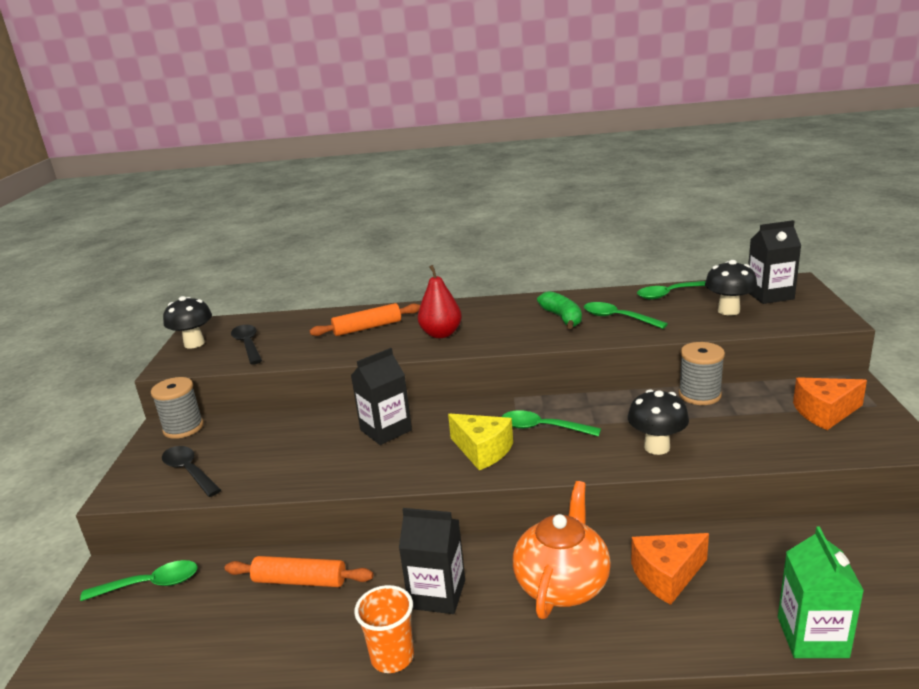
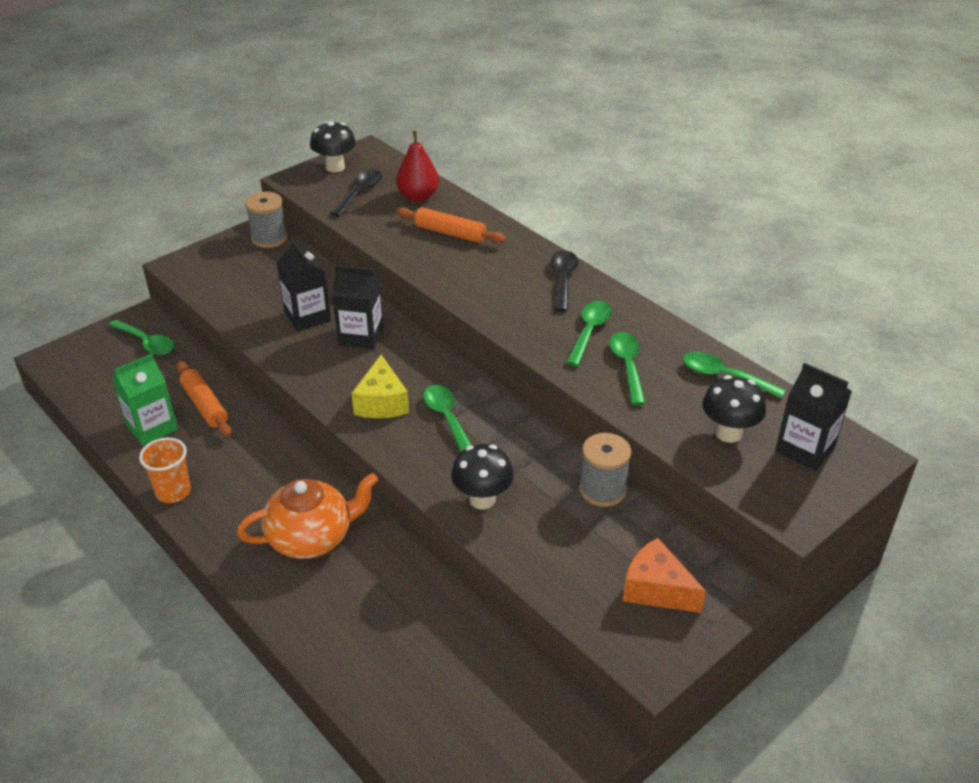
camera: 45 degrees right, 15 degrees up
black spoon [162,446,221,497] -> black spoon moved to [551,250,578,312]
black carton [399,508,465,614] -> black carton moved to [277,239,331,331]
red pear [418,265,462,338] -> red pear moved to [396,131,439,202]
green banana [537,291,582,329] -> green spoon [566,301,612,366]
orange cheese [631,533,709,605] -> none
green carton [778,527,864,658] -> green carton moved to [112,353,178,446]

